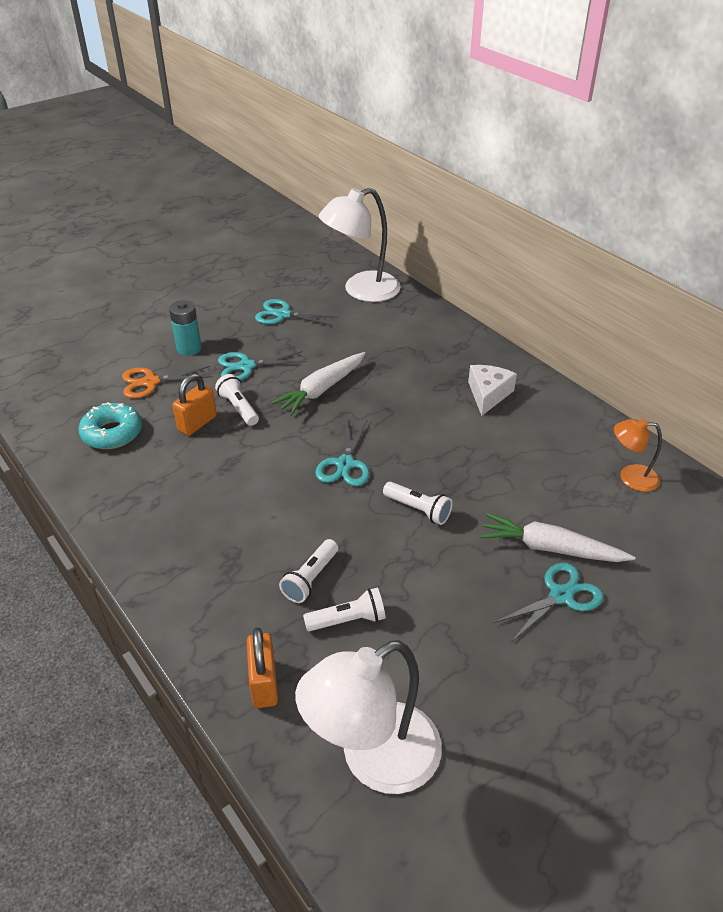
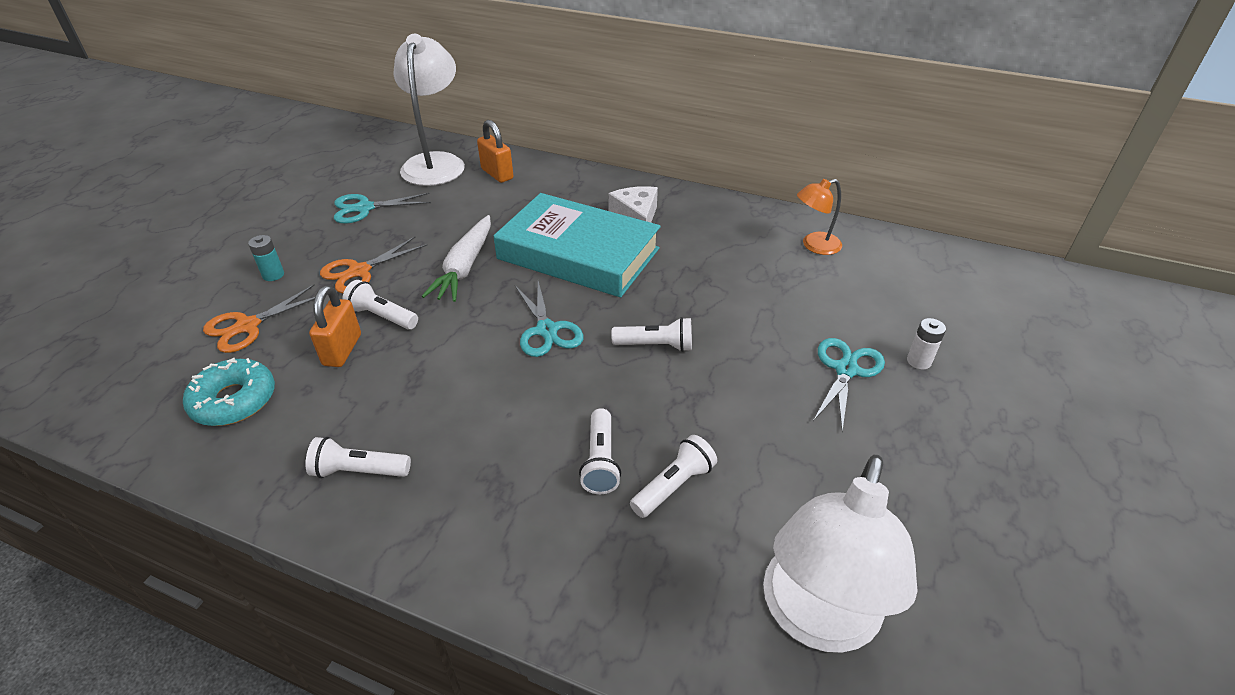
camera: 30 degrees left, 0 degrees up
turquoise battery [169,300,202,356] -> turquoise battery [248,235,284,281], size x0.66
turquoise scissors [218,351,306,380] -> orange scissors [320,237,427,293]
orange padlock [247,628,278,708] -> orange padlock moved to [477,120,513,183]
white lamp [319,188,401,302] -> white lamp turned 150 degrees clockwise [394,34,465,186]
white carrot [480,513,635,562] -> none
none -> white flashlight [305,437,411,478]
none -> turquoise book [494,193,661,297]
none -> white battery [907,318,946,369]

